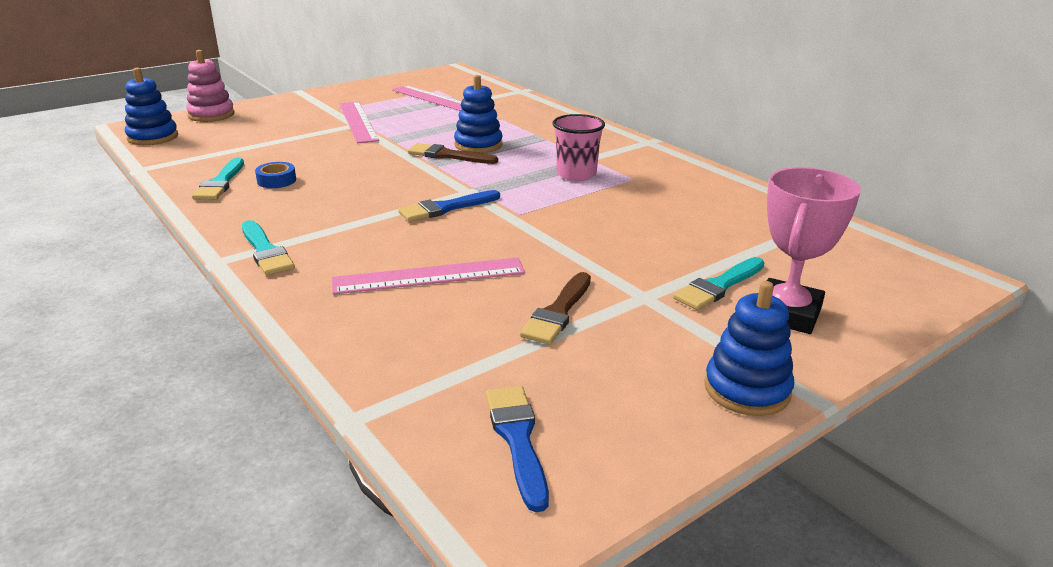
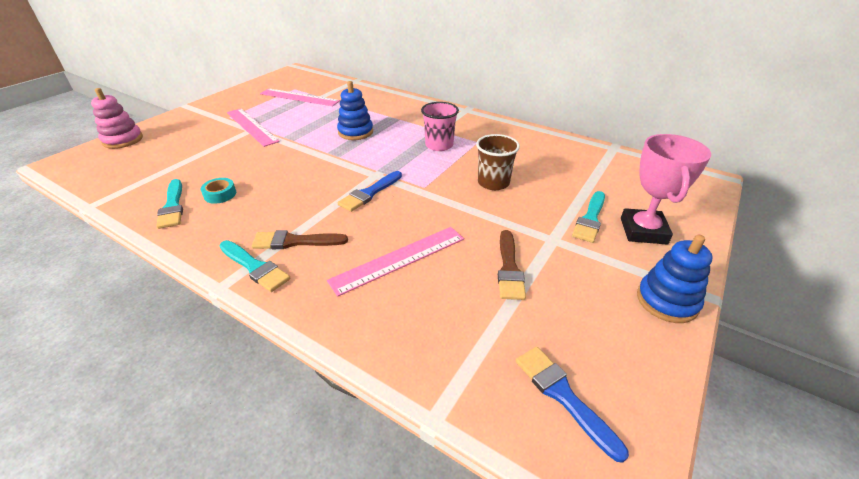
camera: 20 degrees left, 10 degrees up
blue stacking toy [125,68,178,145] -> none
blue tape [255,162,296,188] -> turquoise tape [201,178,236,204]
brown brush [408,143,498,164] -> brown brush moved to [252,230,348,249]
none -> brown cup [476,134,520,190]

